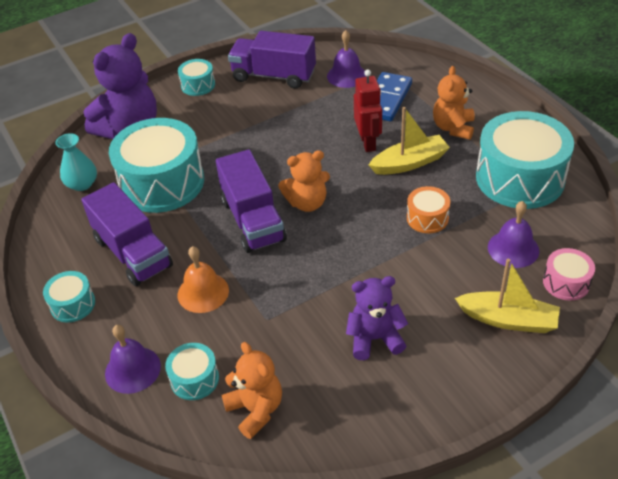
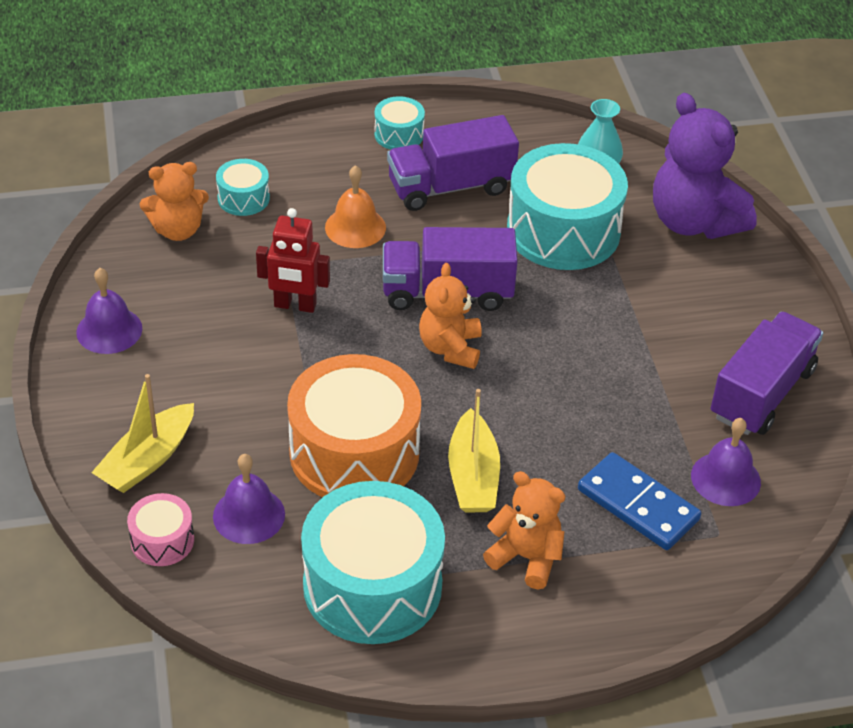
camera: 105 degrees right, 0 degrees up
purple bell [105,325,161,394] -> purple bell moved to [76,268,142,354]
turquoise drum [178,59,215,96] -> none
purple teddy bear [346,276,408,360] -> none
red robot [354,70,382,152] -> red robot moved to [256,208,330,313]
orange drum [407,186,451,233] -> orange drum [287,354,421,497], size x2.17

